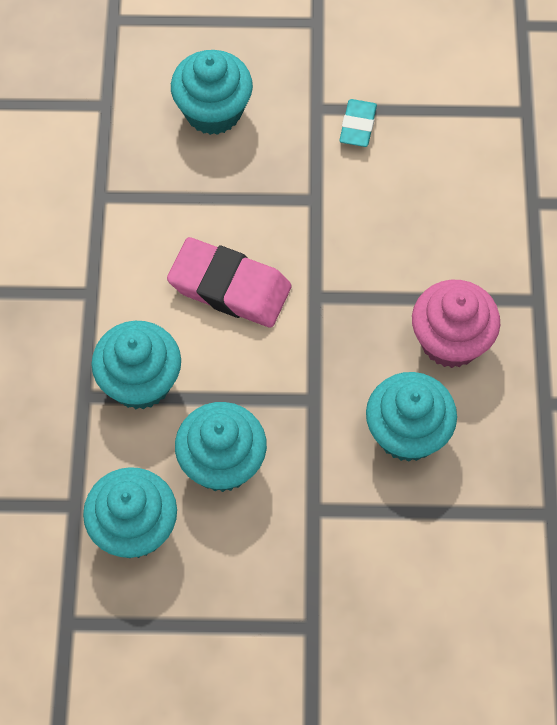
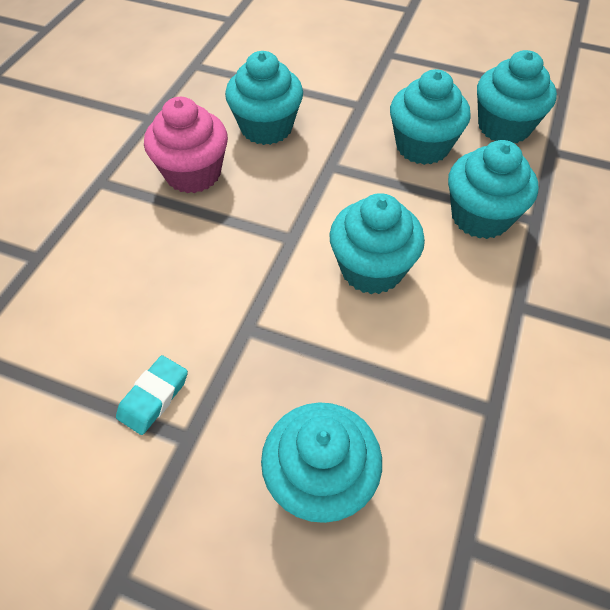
camera: 160 degrees left, 10 degrees down
pink eraser [167,237,292,328] -> turquoise cupcake [329,193,425,294]

